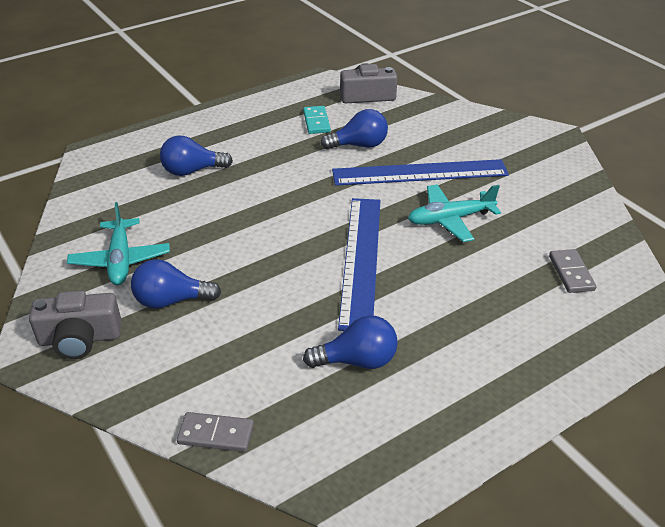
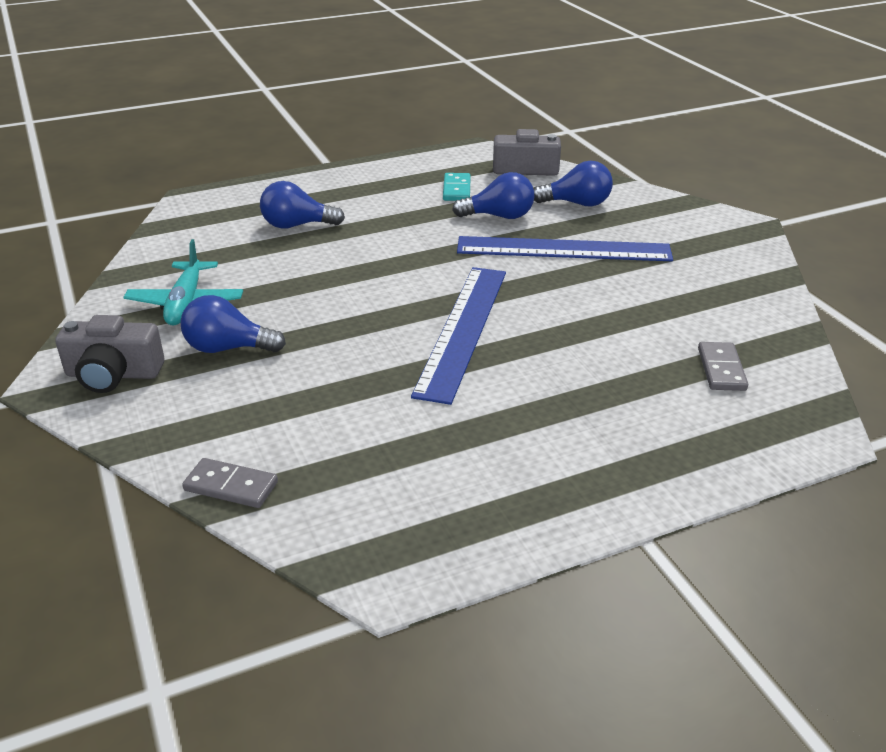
camera: 10 degrees right, 5 degrees down
blue light bulb [303,315,398,369] -> blue light bulb moved to [534,161,613,206]
turquoise plane [408,184,501,242] -> none

